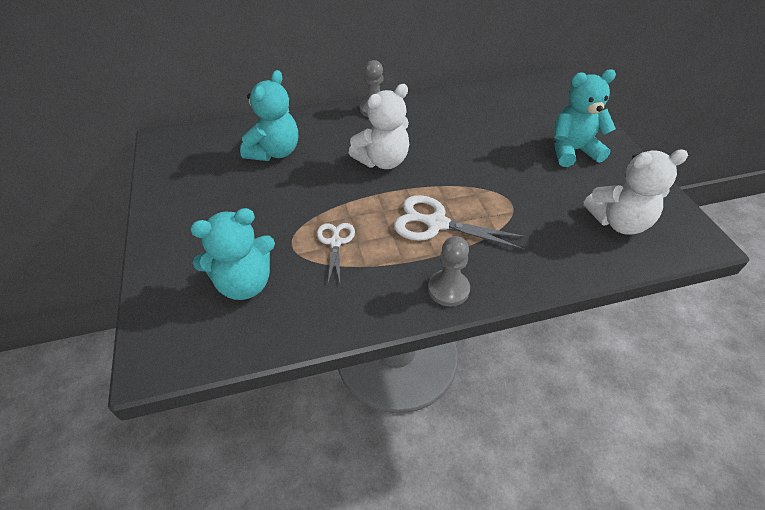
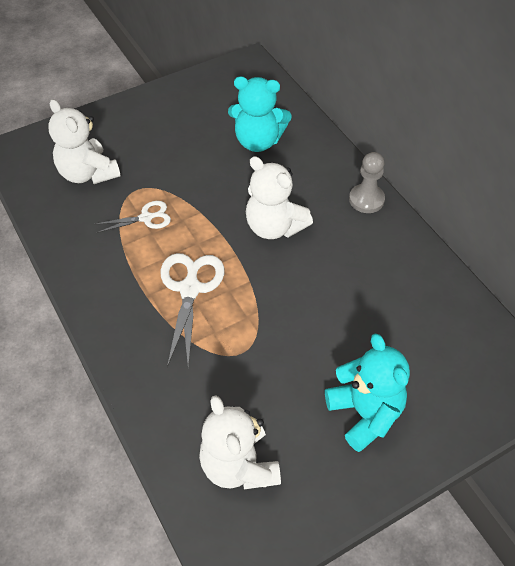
camera: 75 degrees right, 5 degrees up
turquoise teddy bear [190,208,275,300] -> white teddy bear [48,99,121,184]
grey pawn [428,236,470,307] -> none

